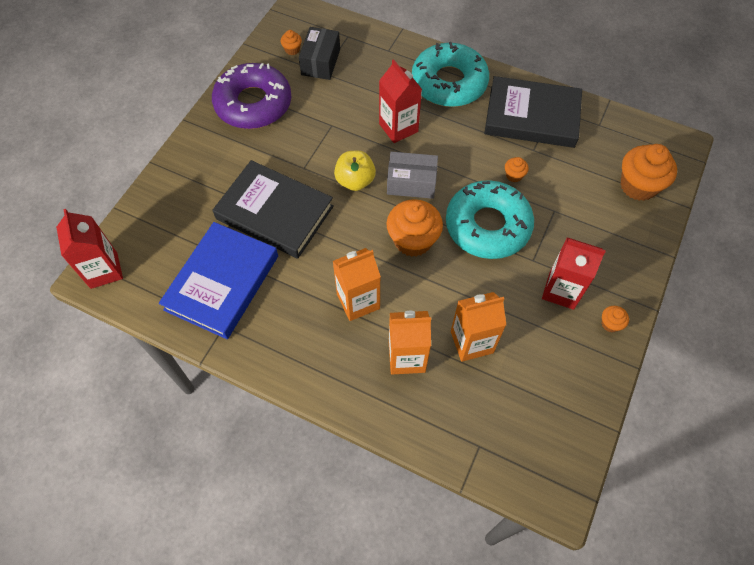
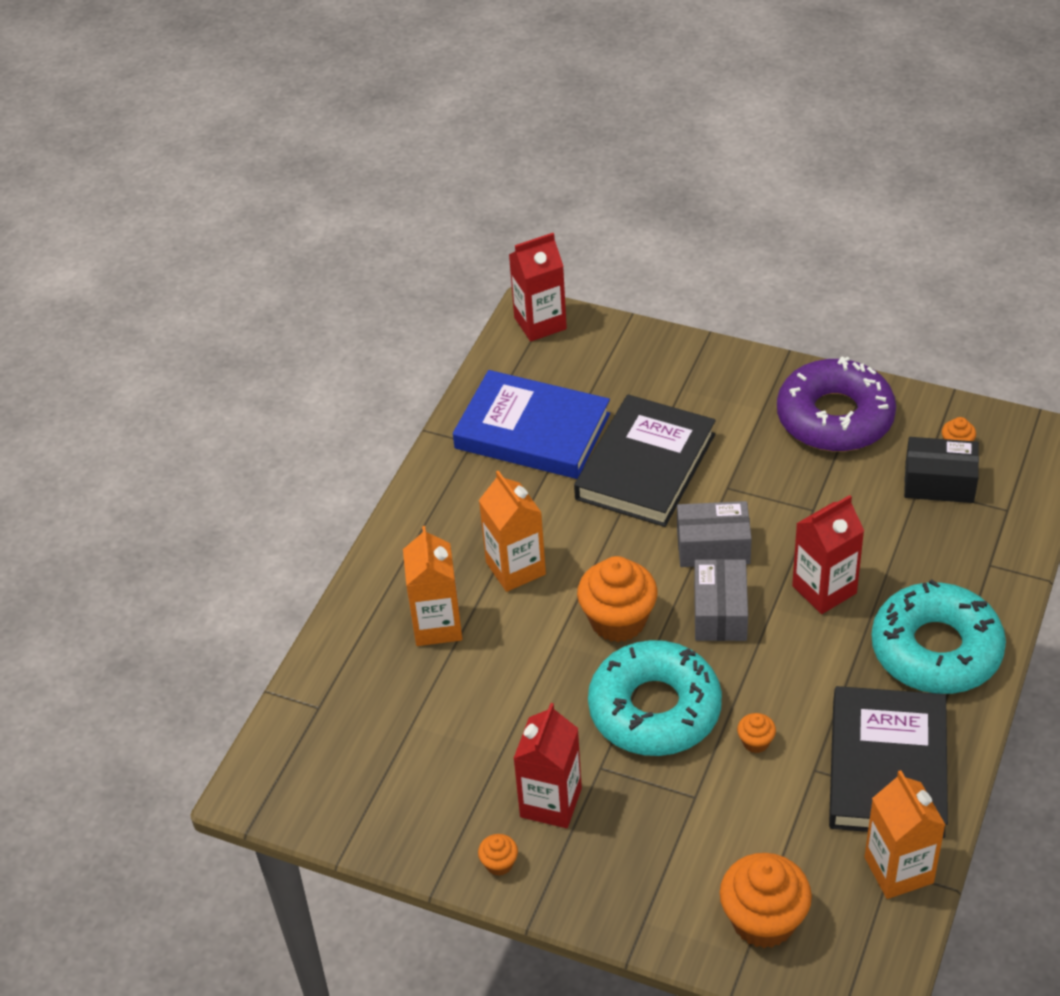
camera: 90 degrees right, 15 degrees down
yellow apple [334,151,376,191] -> grey box [677,501,752,567]
orange carton [451,292,506,362] -> orange carton moved to [865,770,945,899]

